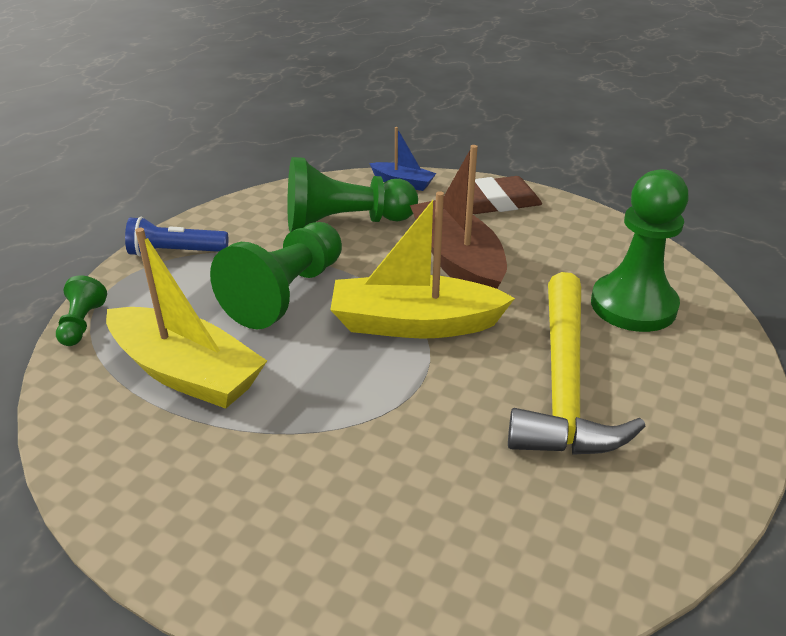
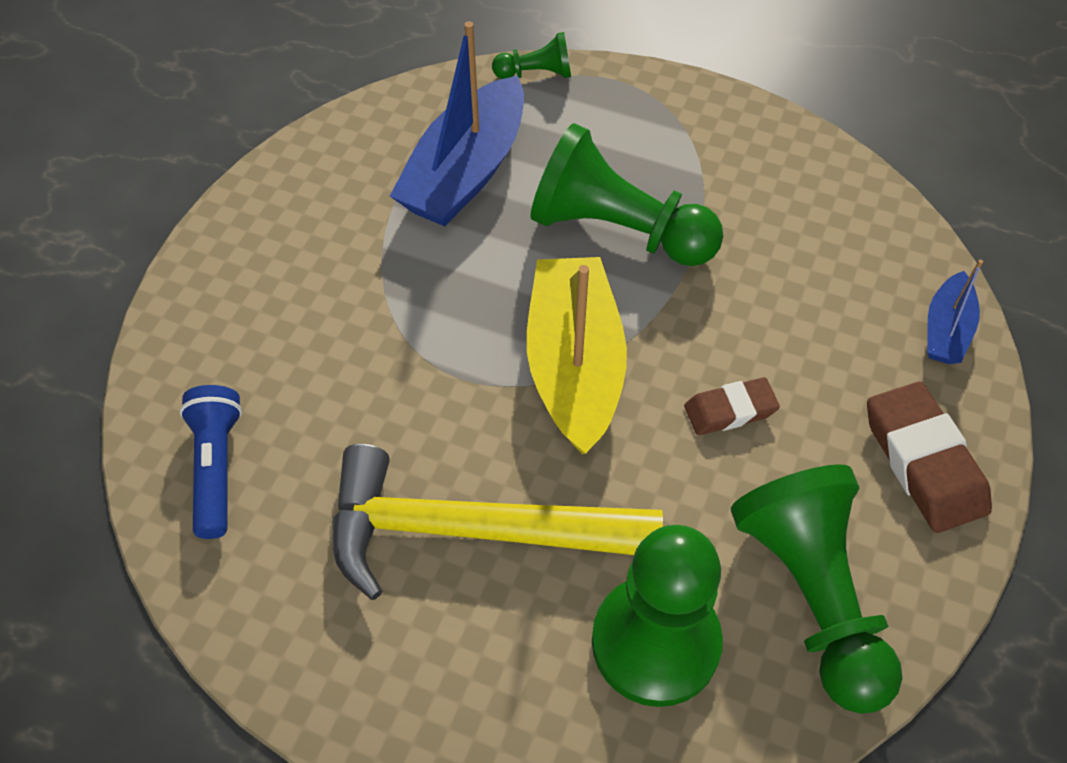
camera: 85 degrees right, 20 degrees up
yellow boat [106,228,267,409] -> blue boat [390,21,524,226]
blue flashlight [125,217,228,256] -> blue flashlight moved to [180,385,242,539]
green pawn [287,157,418,232] -> green pawn moved to [731,464,903,714]
brown boat [410,145,507,289] -> brown eraser [684,377,780,435]

